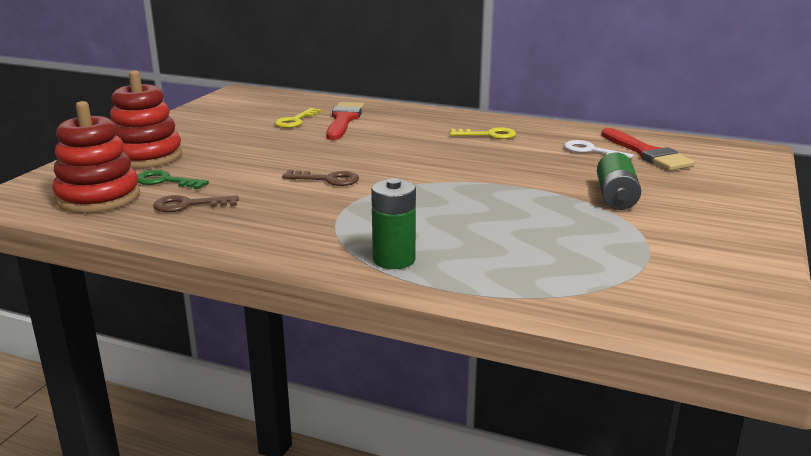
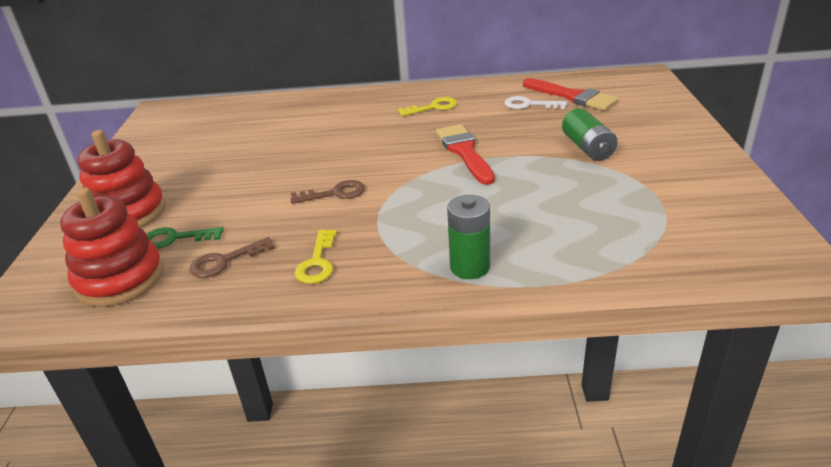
camera: 20 degrees left, 10 degrees up
yellow key [275,108,322,128] -> yellow key moved to [294,230,337,284]
red brush [326,102,364,140] -> red brush moved to [436,124,495,185]

